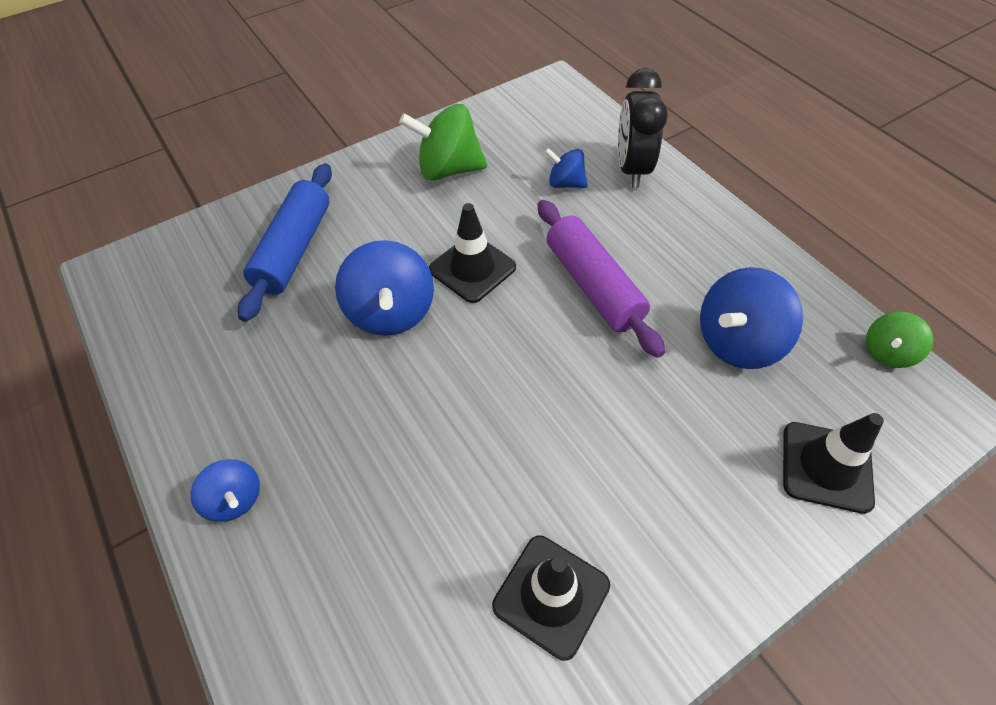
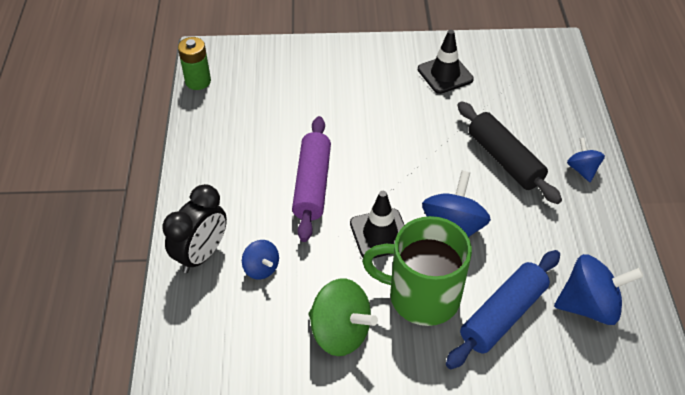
camera: 150 degrees left, 5 degrees down
blue spinning top [700,267,803,369] -> blue spinning top moved to [554,254,644,325]
black traffic cone [783,413,884,514] -> none
green spinning top [866,312,933,368] -> green battery [178,37,211,90]
none -> green mug [362,216,472,326]
none -> black rolling pin [457,101,562,204]

